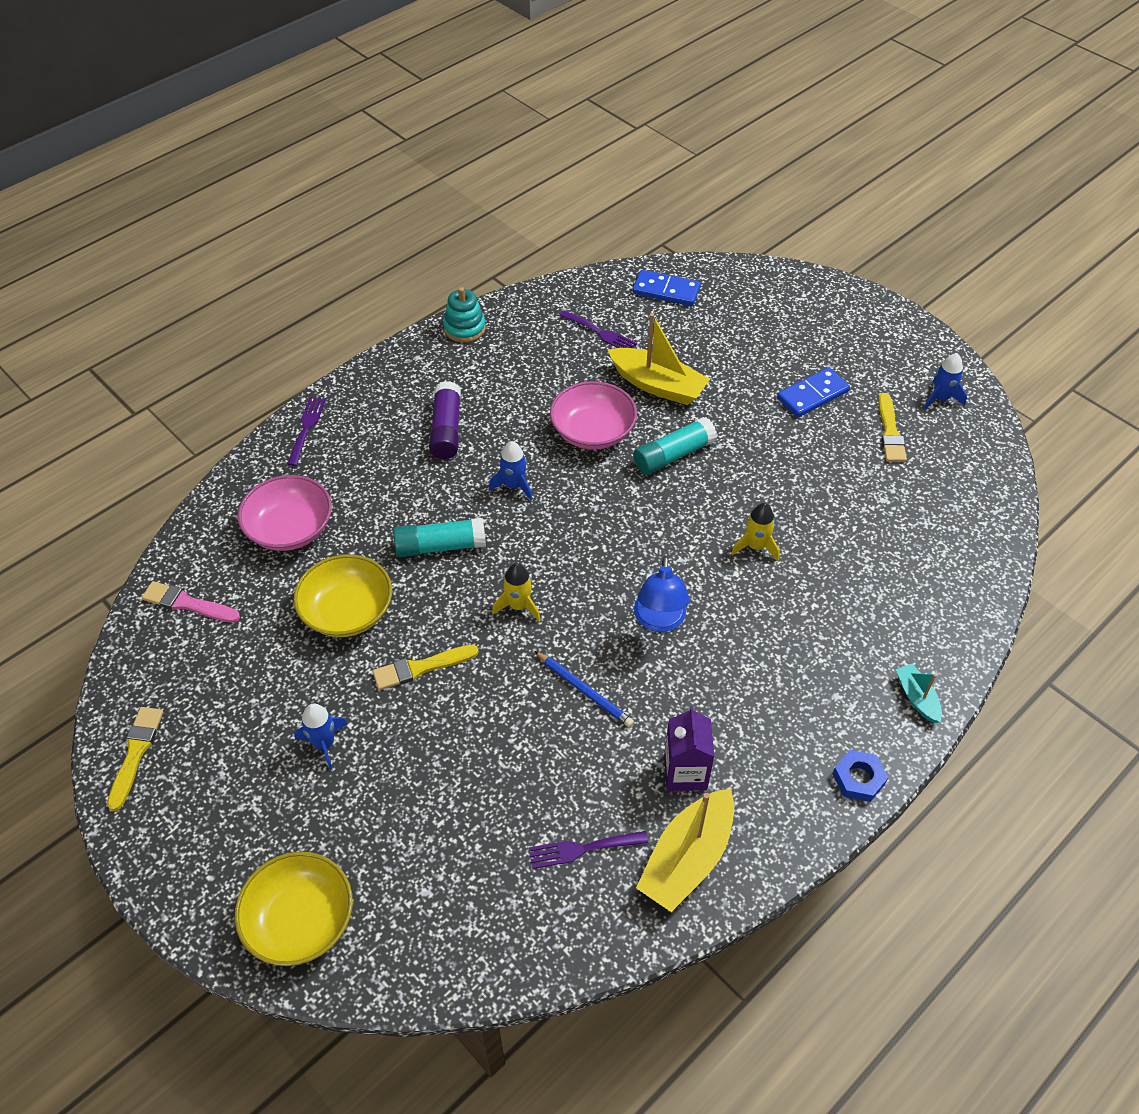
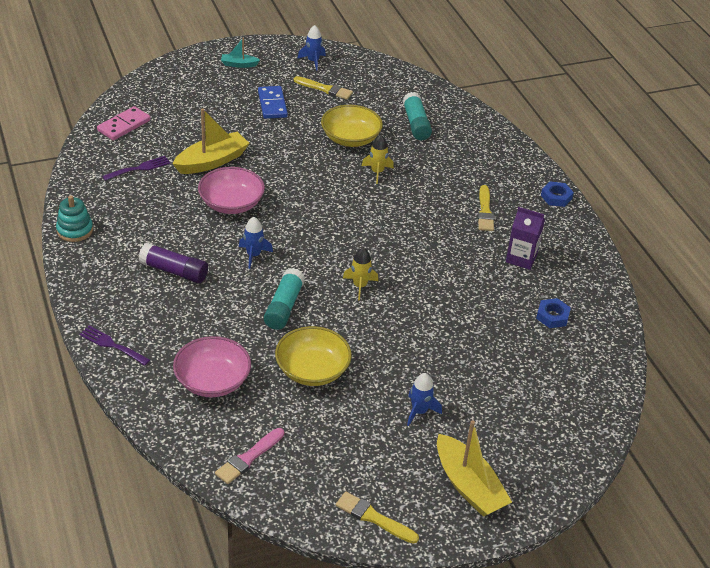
camera: 70 degrees left, 10 degrees down
yellow bowl [235,852,353,966] -> yellow bowl moved to [321,105,383,147]
yellow brush [373,645,479,690] -> yellow brush moved to [478,185,494,231]
purple fork [529,831,648,869] -> blue nut [536,298,571,328]
blue pencil [535,651,634,727] -> none
blue domino [632,270,701,306] -> pink domino [97,106,150,141]
turquoise glue stick [633,417,717,475] -> turquoise glue stick moved to [403,92,432,140]
blue lamp [634,556,690,632] -> none
yellow boat [636,788,734,912] -> yellow boat moved to [437,420,512,517]
turquoise boat [896,664,942,723] -> turquoise boat moved to [221,37,260,68]

